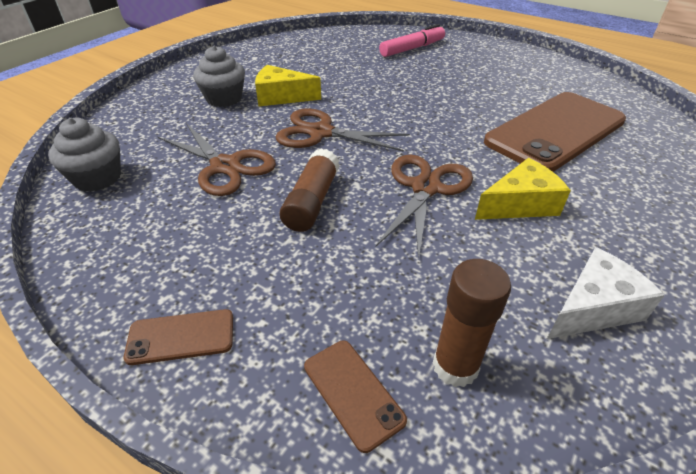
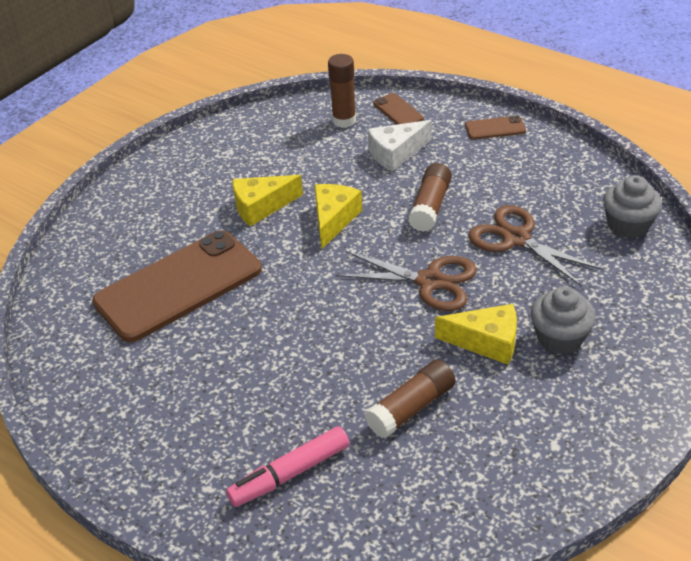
camera: 175 degrees left, 0 degrees up
brown scissors [376,155,473,259] -> yellow cheese [314,184,362,250]
white cheese [547,247,665,339] -> white cheese moved to [368,120,432,171]
none -> brown glue stick [365,359,456,438]

